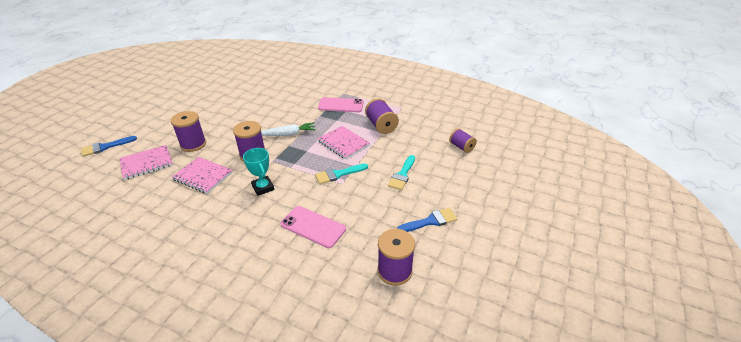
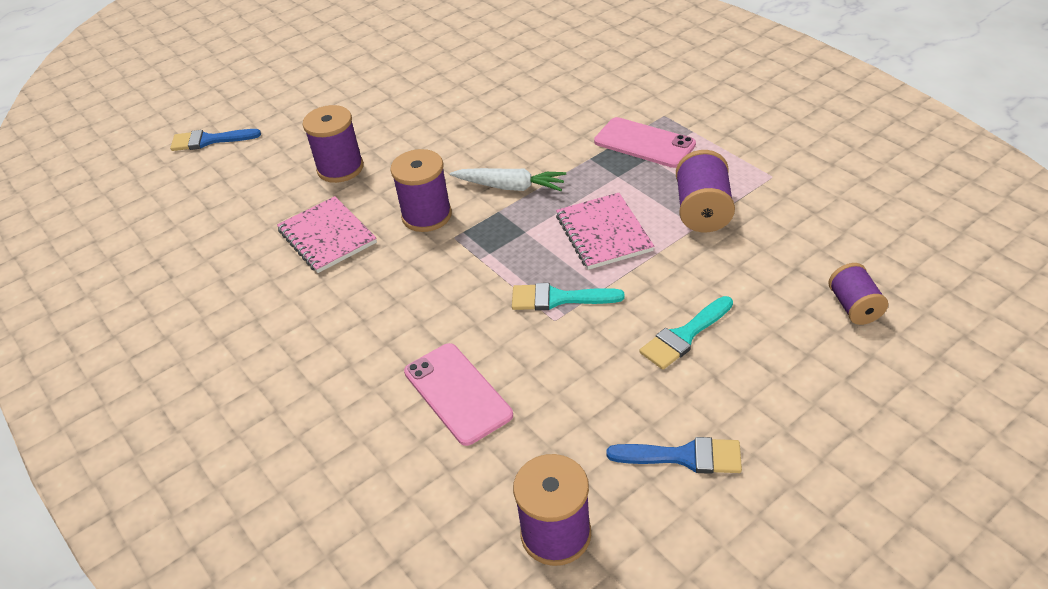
camera: 30 degrees right, 5 degrees up
pink notebook [119,145,173,180] -> none
turquoise trophy [243,148,274,196] -> none

